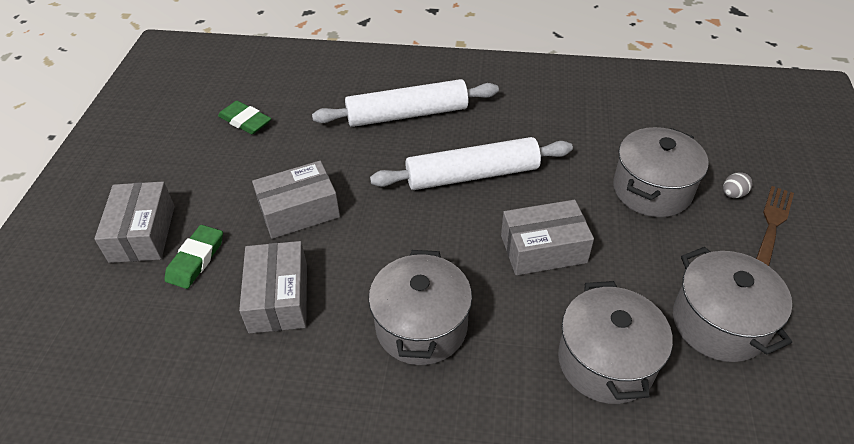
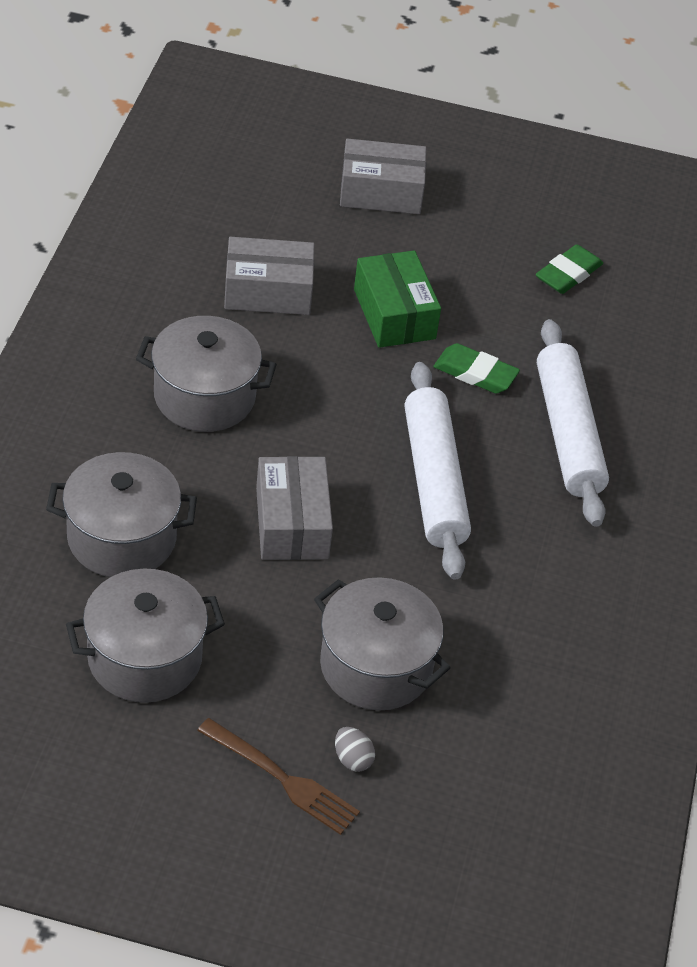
camera: 90 degrees right, 0 degrees up
green eraser [165,225,223,289] -> green eraser moved to [433,343,520,394]
grey box [252,161,340,239] -> green box [354,251,441,348]

